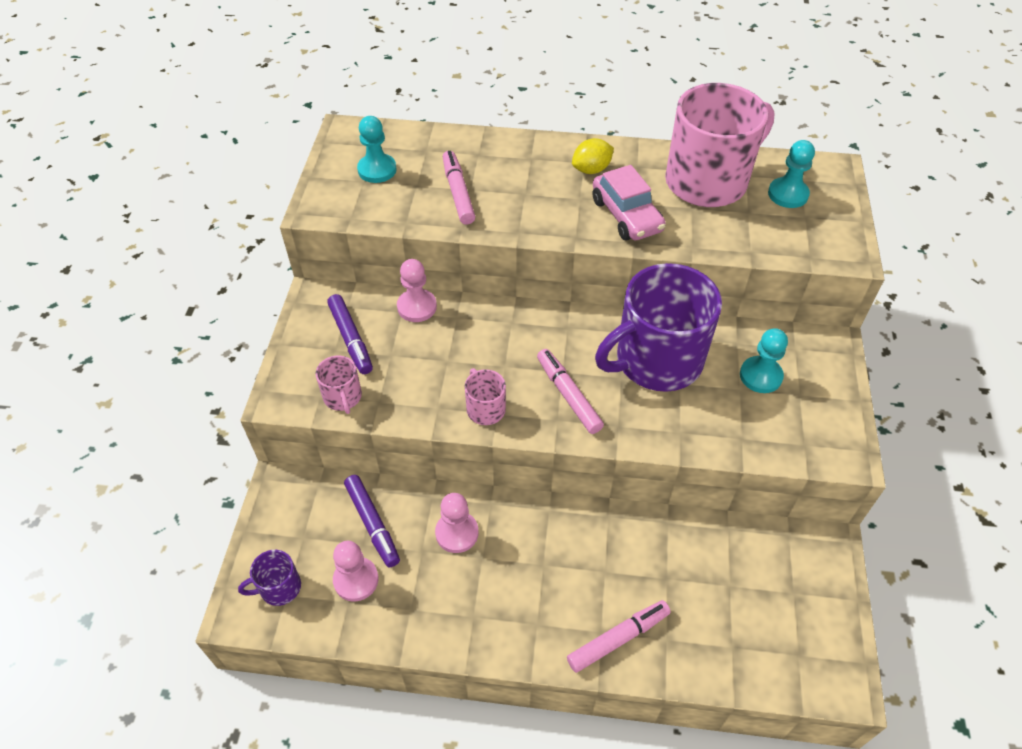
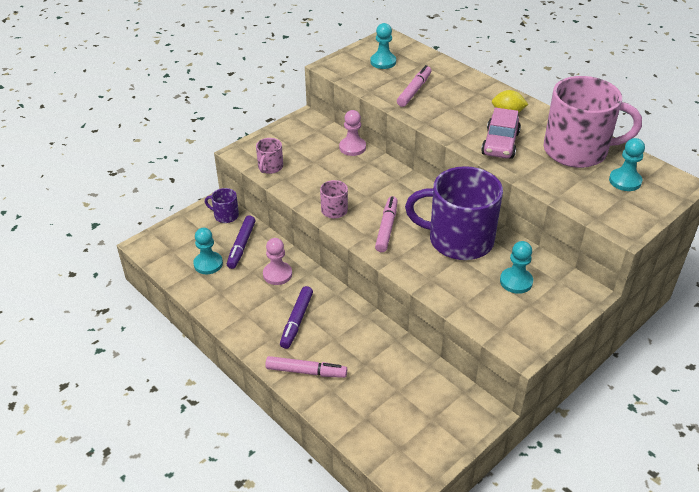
camera: 40 degrees right, 10 degrees down
purple mug [238,550,301,606] -> purple mug moved to [205,188,239,223]
purple marker [327,294,373,374] -> purple marker moved to [280,286,313,349]
pink pawn [333,541,379,602] -> turquoise pawn [193,228,223,274]

